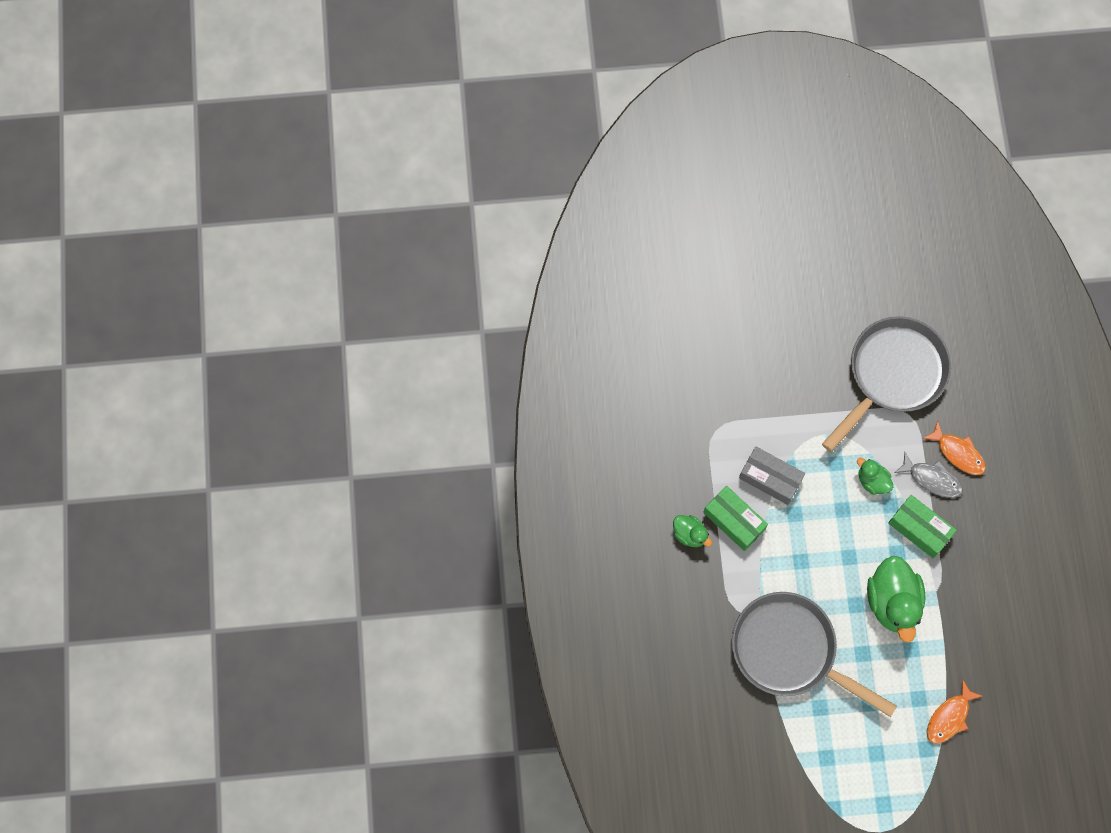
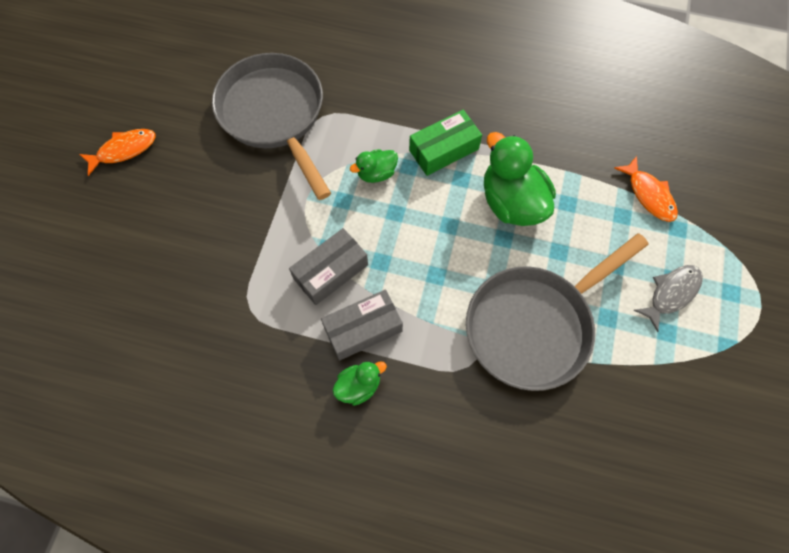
camera: 70 degrees left, 5 degrees down
green box [703,486,768,551] -> grey box [321,290,403,361]
green duck [867,556,926,643] -> green duck turned 135 degrees counterclockwise [484,132,556,226]
grey fish [895,452,963,498] -> grey fish moved to [634,265,703,332]
orange fish [922,421,986,475] -> orange fish moved to [79,129,156,176]

